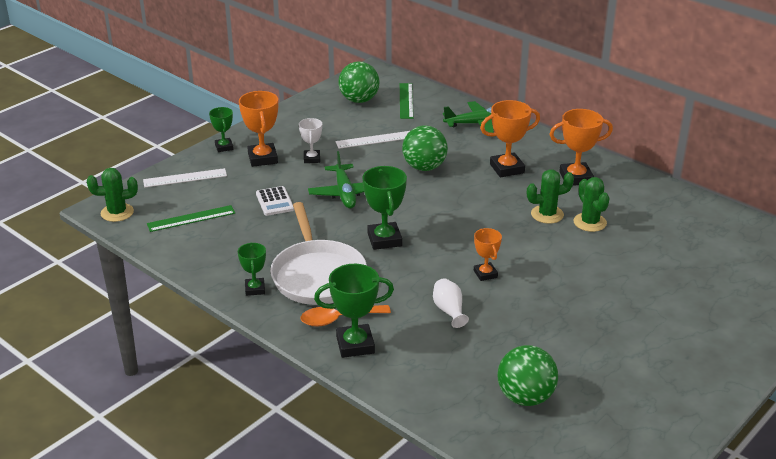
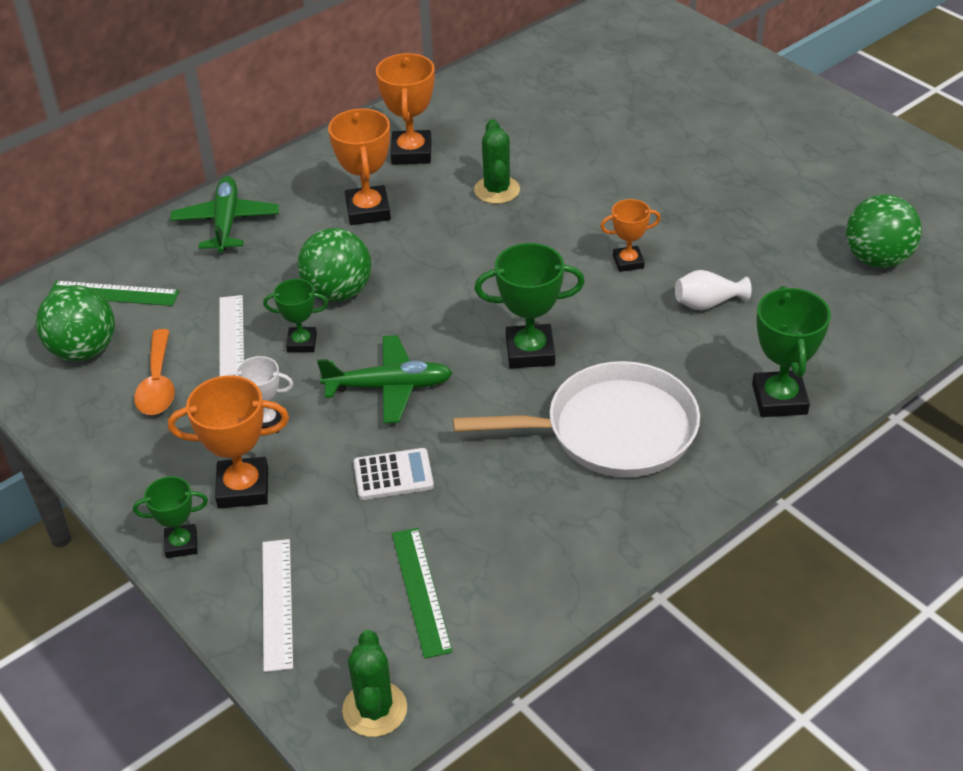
camera: 80 degrees left, 10 degrees up
green trophy [238,243,266,296] -> green trophy moved to [263,279,328,352]
orange spoon [301,305,391,326] -> orange spoon moved to [134,329,175,415]
green cactus [573,177,610,232] -> none

